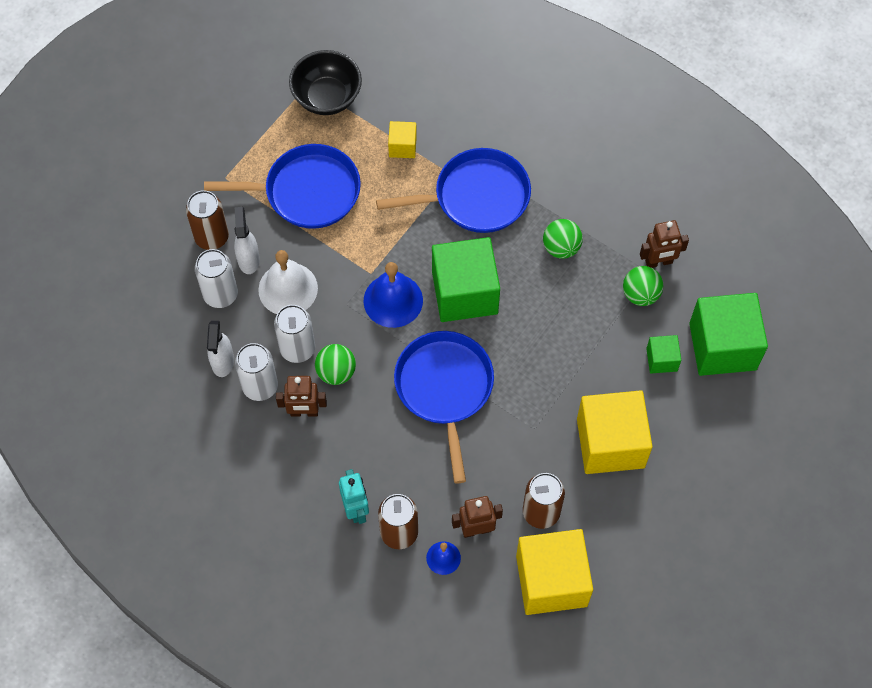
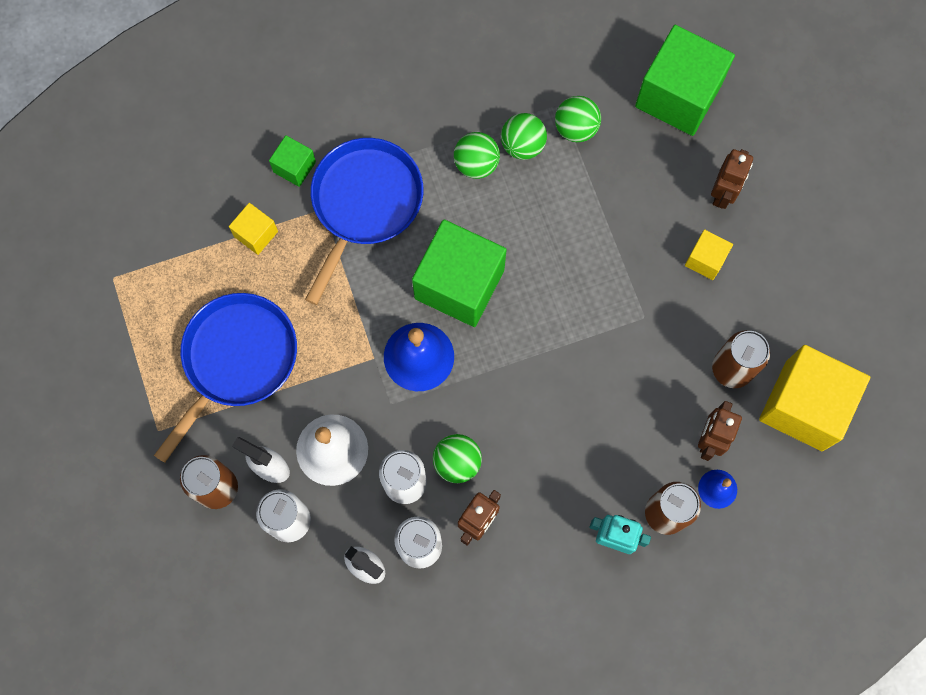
camera: 55 degrees left, 10 degrees up
black bowl [289,50,362,115] -> none
blue pan [394,331,494,483] -> none
yellow cube [577,390,653,474] -> yellow cube [685,229,733,280], size x0.47
brown robot [640,220,689,268] -> brown robot moved to [711,149,753,209]
green cube [646,335,681,373] -> green cube moved to [269,135,316,187]
none -> green ball [501,113,547,160]

